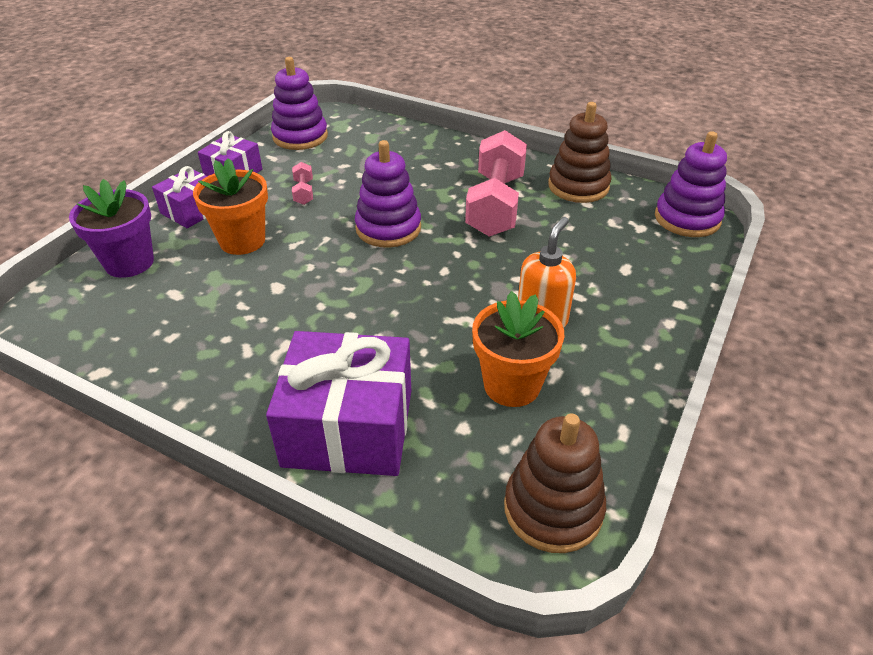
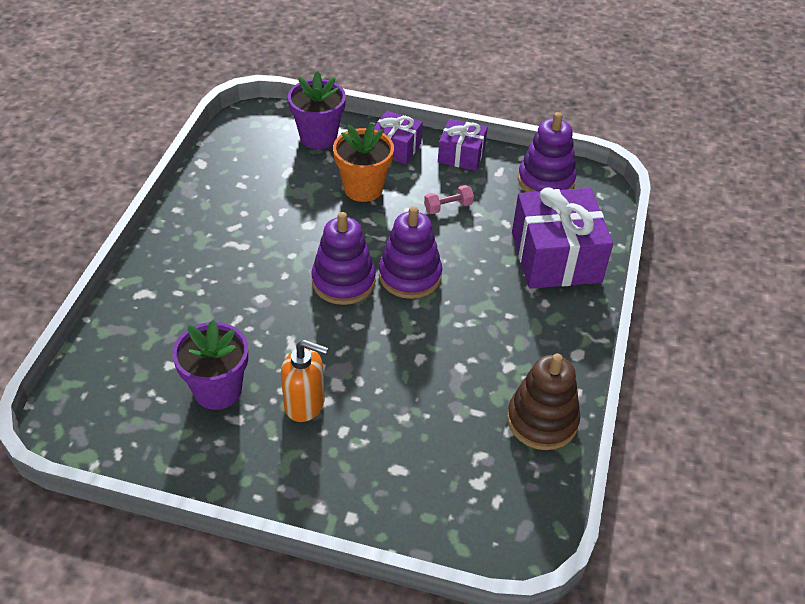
camera: 75 degrees right, 5 degrees up
purple gift [266,331,411,476] -> purple gift moved to [512,188,613,289]
pink dumbbell [465,130,527,237] -> none
orange flower pot [472,291,564,407] -> purple flower pot [172,320,248,410]
brown stacking toy [504,413,606,553] -> none
purple stacking toy [655,131,727,237] -> purple stacking toy moved to [311,212,376,305]

